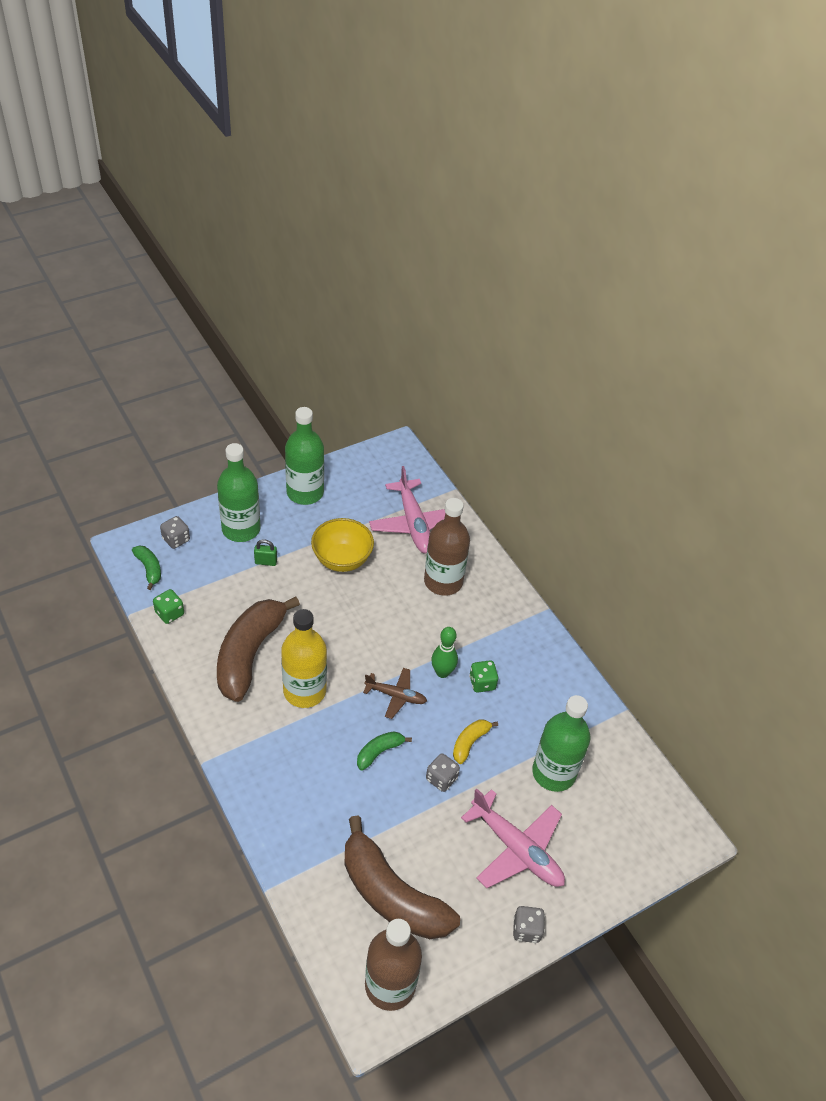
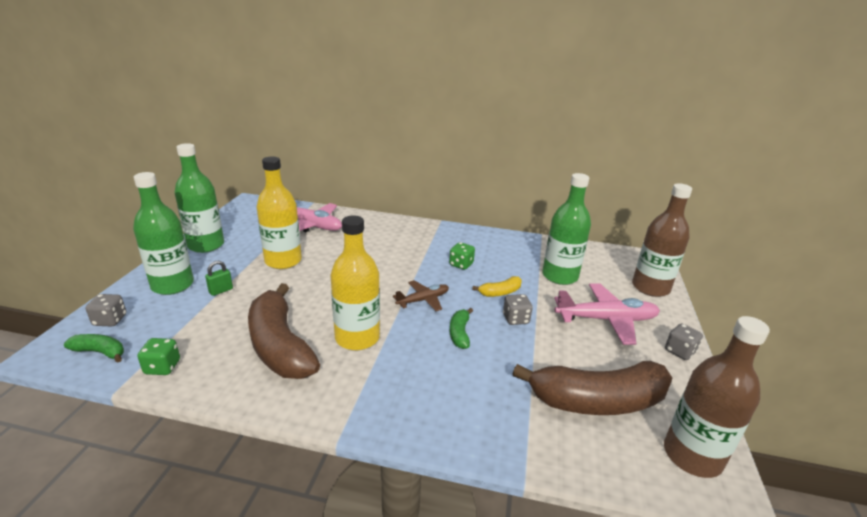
camera: 45 degrees left, 20 degrees down
yellow bowl [311,518,374,572] -> yellow bottle [257,156,302,269]
brown bottle [424,498,470,596] -> brown bottle moved to [632,184,692,297]
green bowling pin [431,627,458,678] -> none
yellow banana [453,720,498,764] -> yellow banana turned 105 degrees counterclockwise [472,276,522,297]

